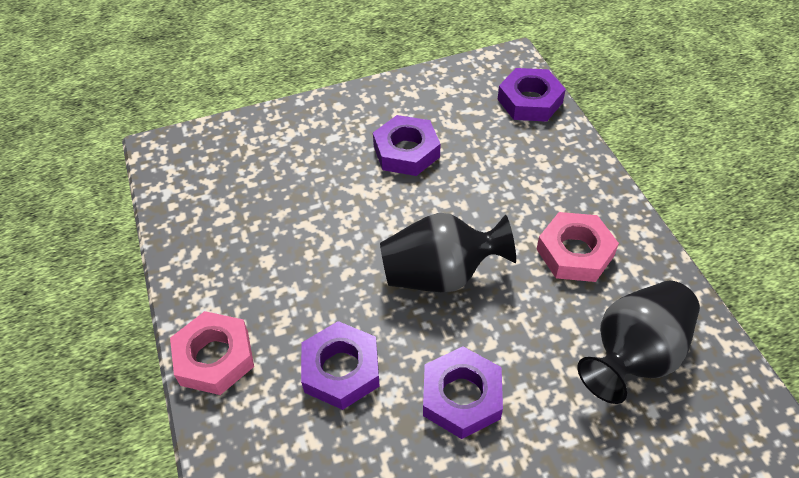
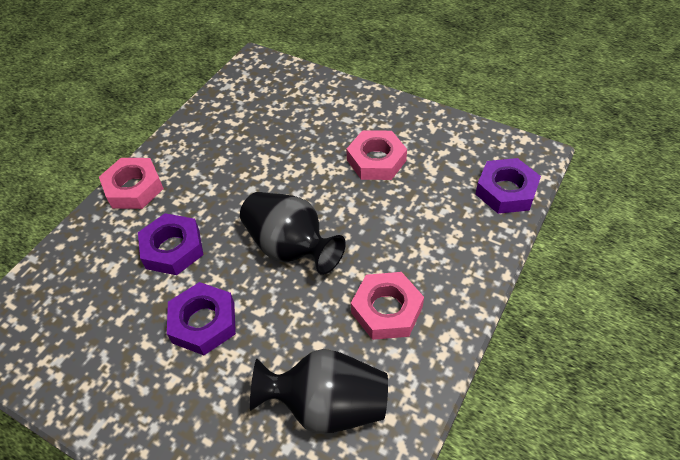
camera: 50 degrees right, 0 degrees up
purple nut [373,115,440,176] -> pink nut [346,131,407,180]

